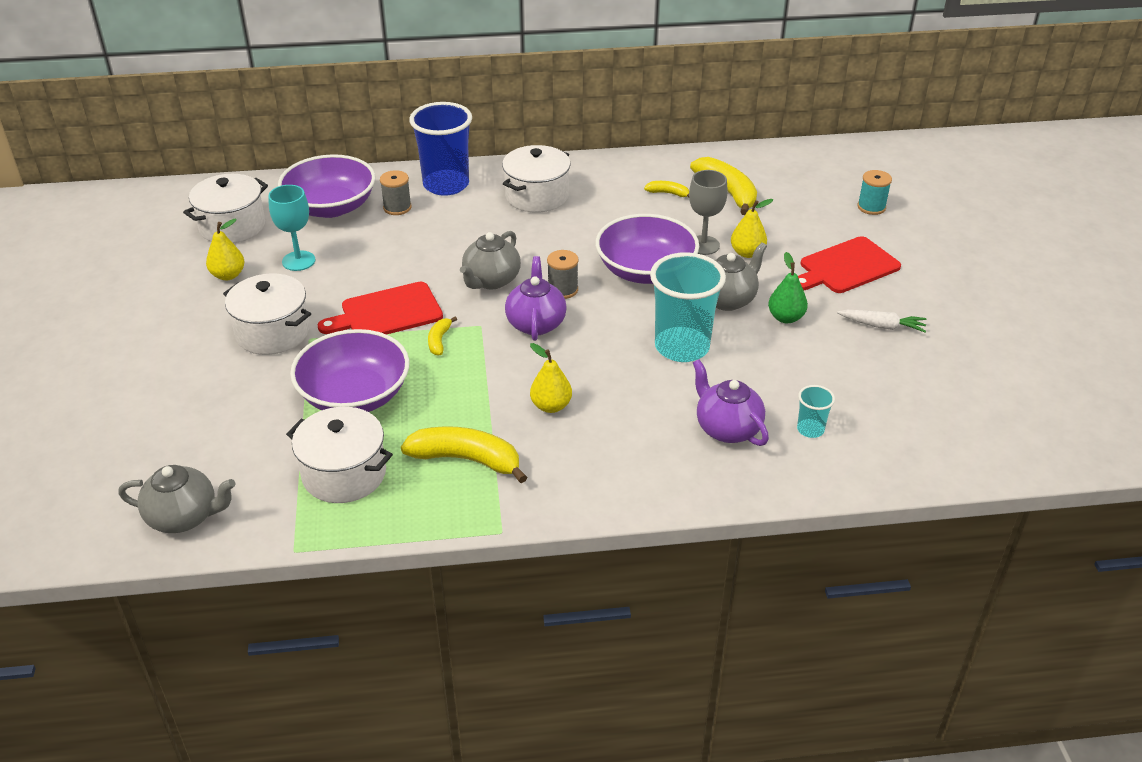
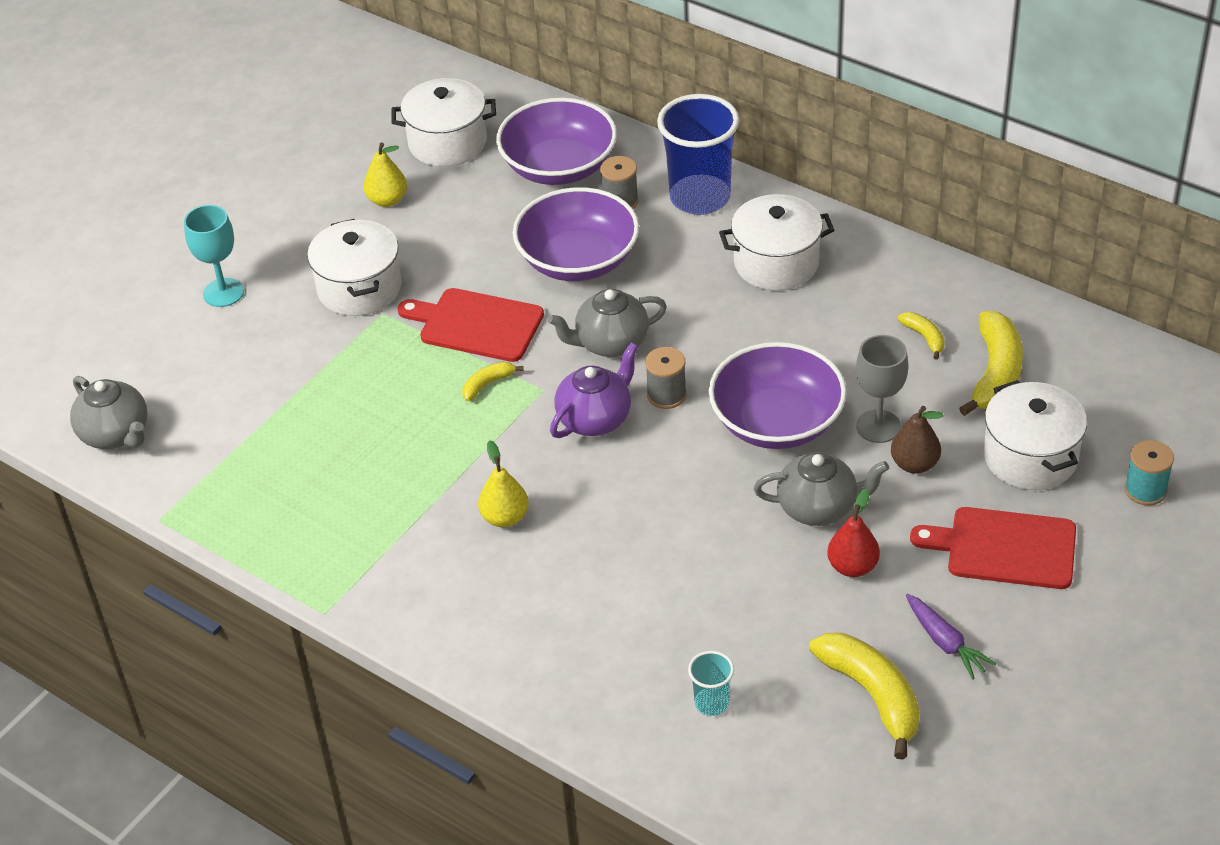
camera: 45 degrees right, 5 degrees up
turquoise goblet [268,185,316,271] -> turquoise goblet moved to [184,205,244,307]
white pot [286,407,393,503] -> white pot moved to [984,380,1087,490]
purple bowl [290,329,410,412] -> purple bowl moved to [513,187,639,281]
yellow banana [401,426,527,483] -> yellow banana moved to [809,633,920,760]
turquoise cup [650,252,726,362] -> none
purple teapot [693,359,769,446] -> none
yellow pear [731,199,773,258] -> brown pear [891,406,943,474]
green pear [768,252,808,323] -> red pear [827,489,880,577]
white carrot [837,310,926,333] -> purple carrot [906,594,997,679]

